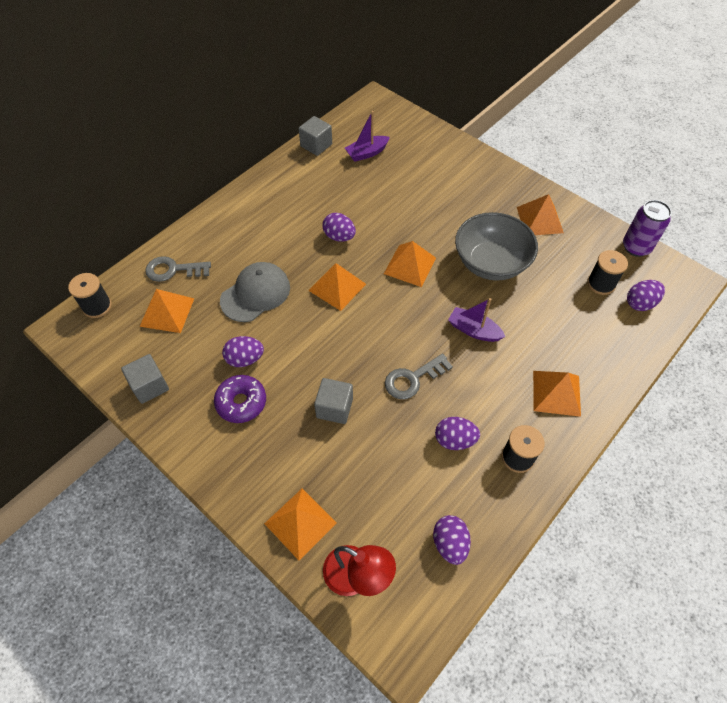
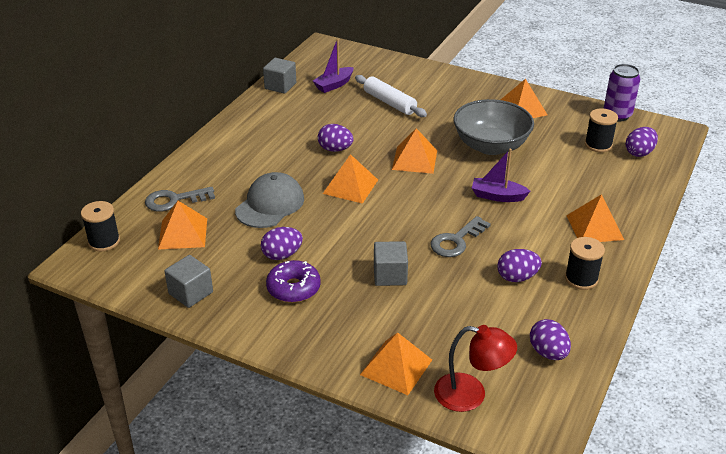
camera: 15 degrees left, 20 degrees down
none -> white rolling pin [355,75,427,117]

